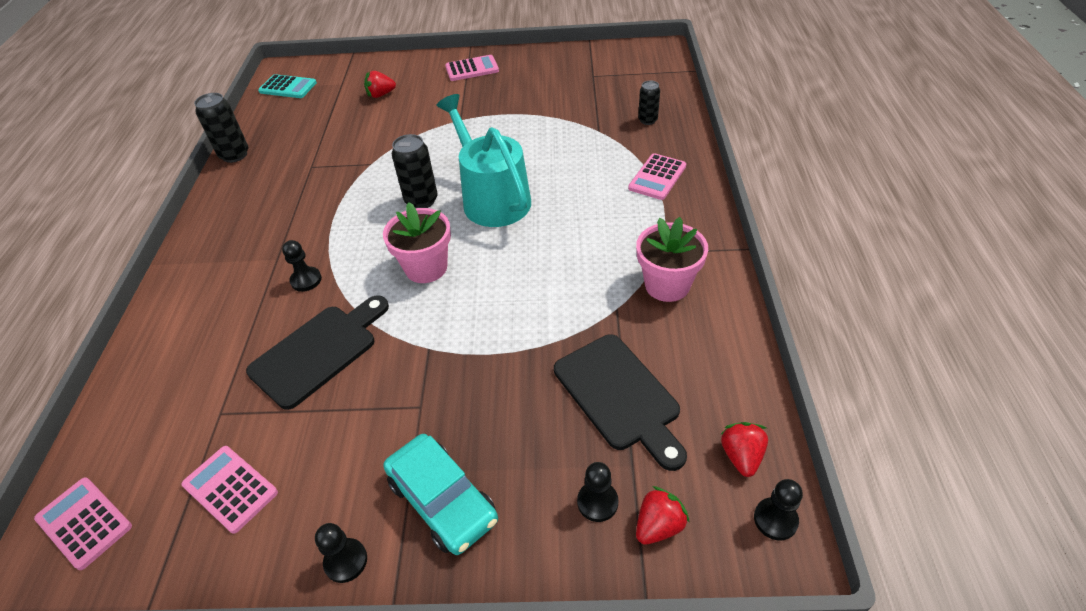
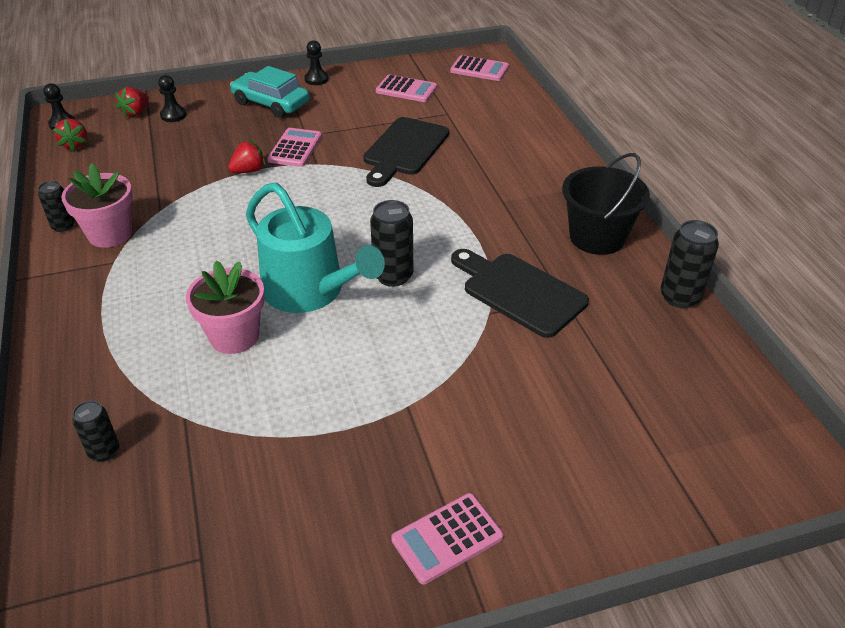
camera: 160 degrees right, 5 degrees down
turquoise calculator [258,74,317,98] -> none
black pawn [282,240,322,292] -> none
red strawberry [364,71,396,98] -> red strawberry moved to [228,141,266,173]
pink flower pot [383,202,451,283] -> pink flower pot moved to [186,260,265,354]
black cutting board [554,334,687,471] -> black cutting board moved to [451,249,589,338]
pink calculator [628,153,686,200] -> pink calculator moved to [267,128,322,167]
none -> black can [38,181,75,232]
none -> black bucket [562,153,650,255]

